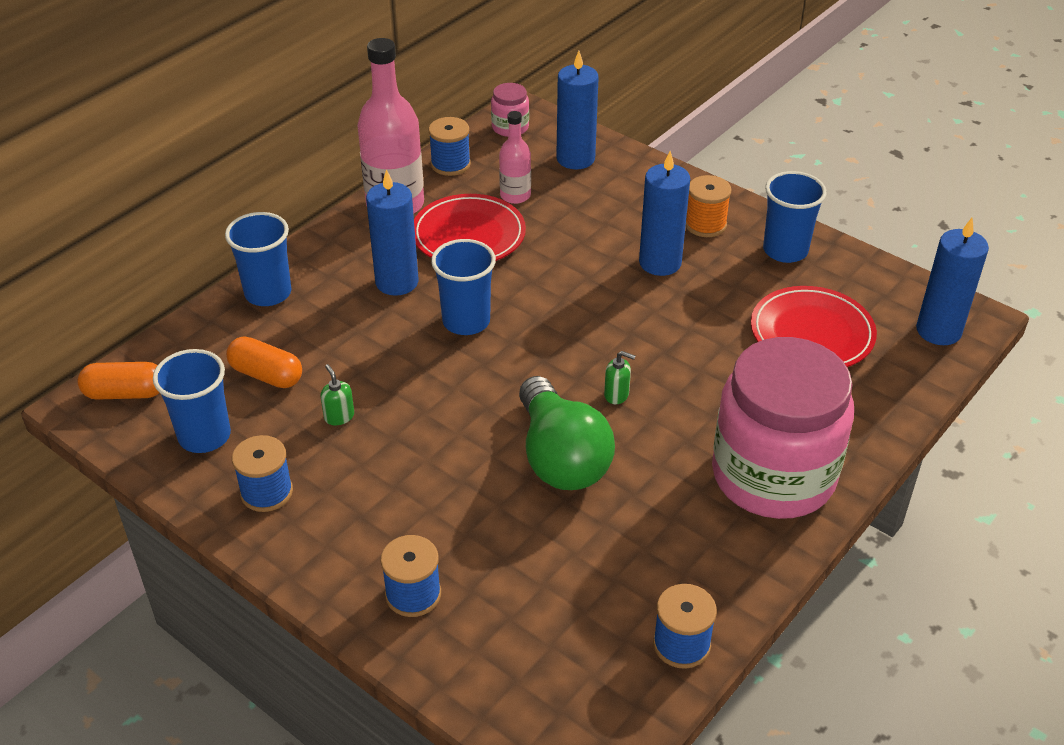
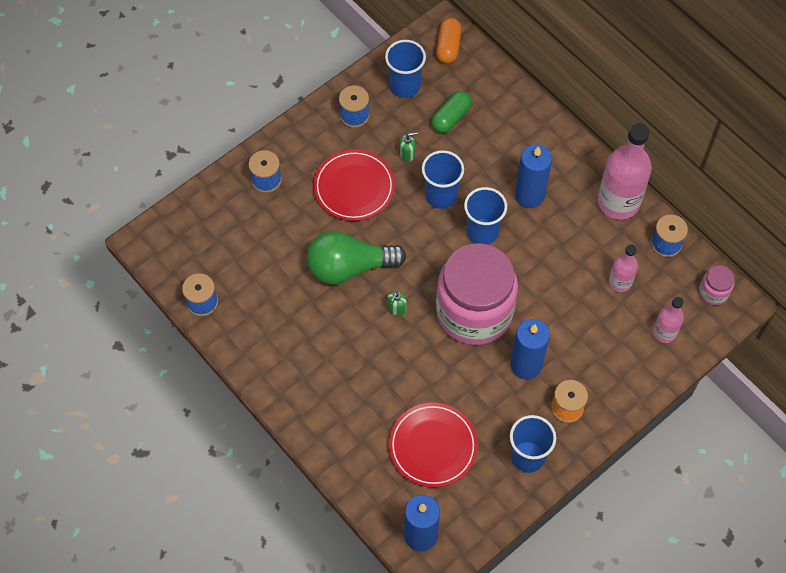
camera: 100 degrees right, 20 degrees up
blue cup [225,212,291,306] -> blue cup moved to [422,150,464,209]
orange capsule [226,336,302,388] -> green capsule [431,91,472,133]
red plate [414,194,526,261] -> red plate moved to [313,149,395,221]
blue candle [556,51,599,169] -> pink bottle [653,297,684,343]
pink jar [712,337,854,519] -> pink jar moved to [436,243,518,345]

